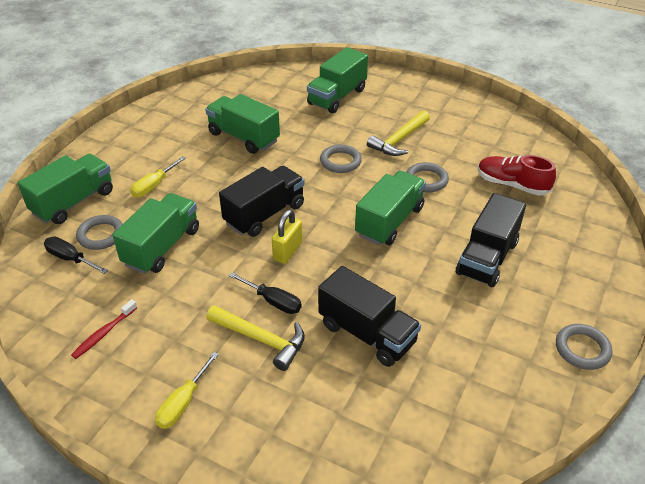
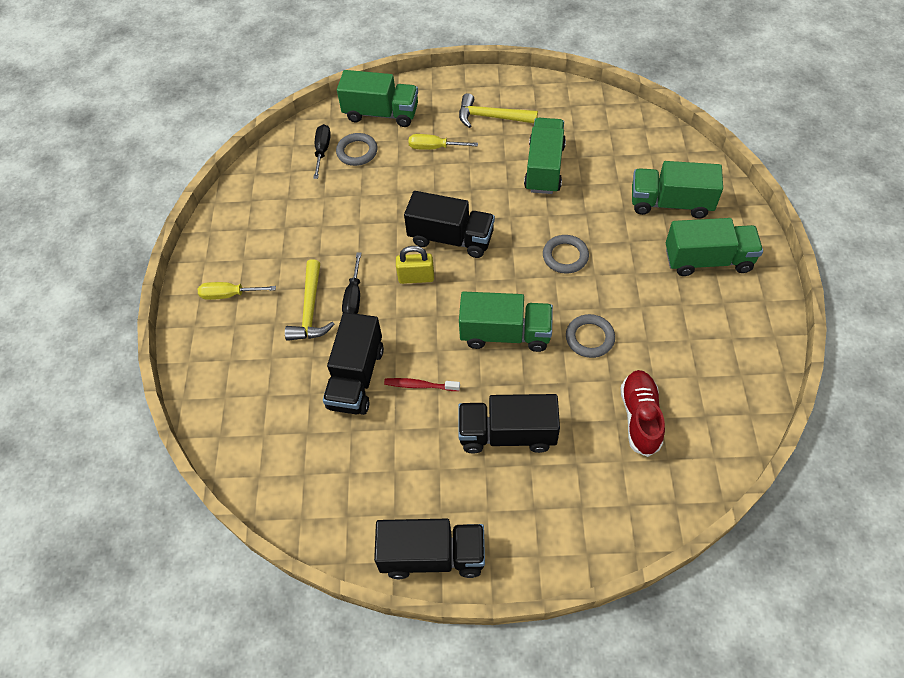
camera: 65 degrees right, 15 degrees up
red toothbrush [71,299,138,359] -> red toothbrush moved to [384,378,460,391]
green truck [112,193,199,274] -> green truck moved to [666,218,763,276]
yellow hammer [367,110,430,156] -> yellow hammer moved to [459,93,538,128]
grey ring [556,324,612,370] -> black truck [374,519,485,579]

